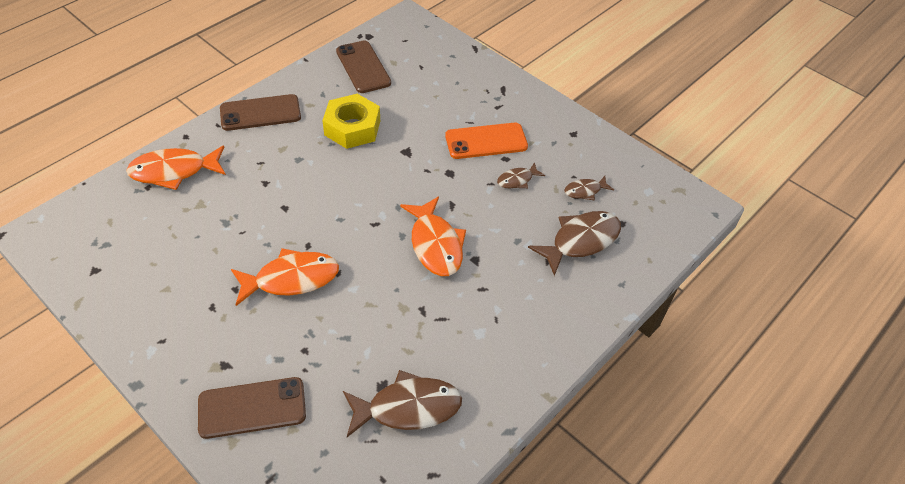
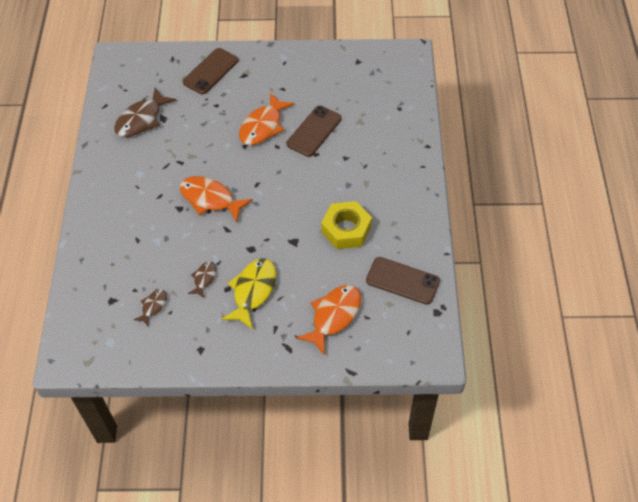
camera: 140 degrees right, 5 degrees up
orange fish [126,145,226,190] -> orange fish moved to [296,285,361,356]
brown phone [220,94,301,131] -> brown phone moved to [286,106,342,157]
orange phone [445,123,528,159] -> yellow fish [221,258,276,330]
brown fish [528,211,621,276] -> none

